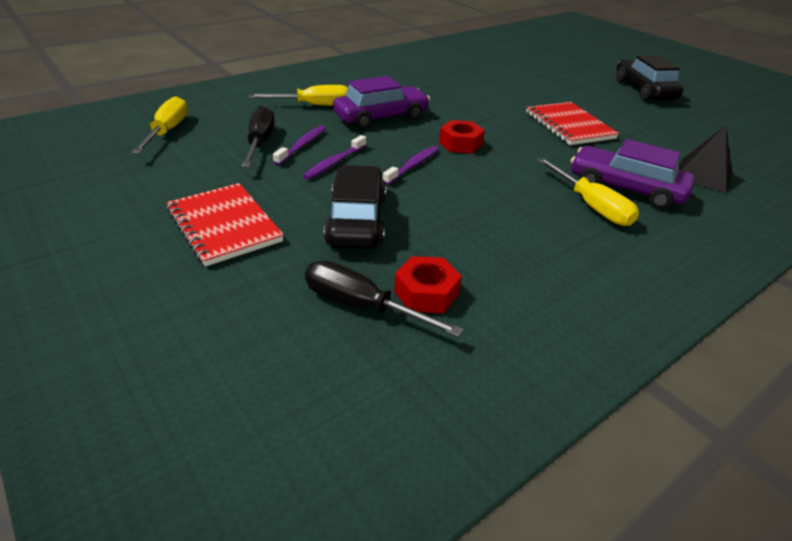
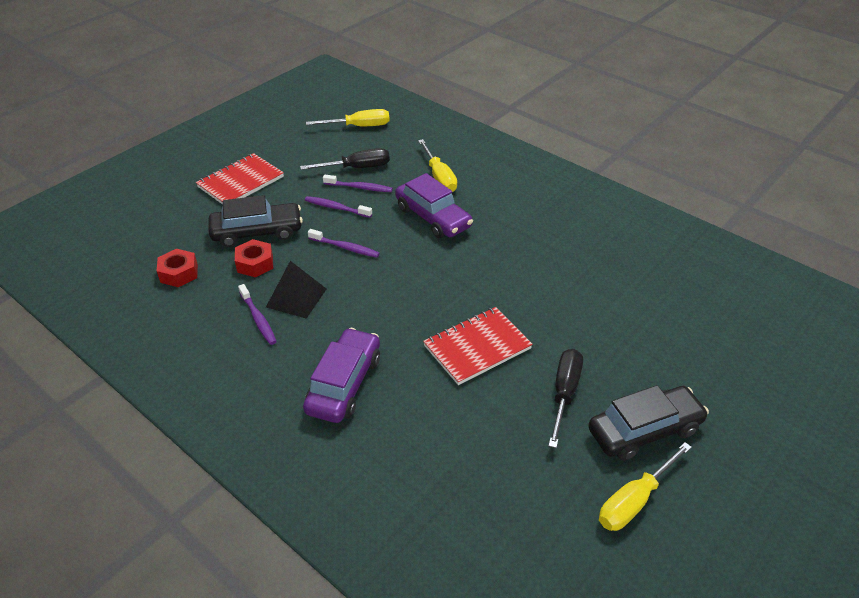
camera: 80 degrees right, 5 degrees up
black screwdriver [305,260,463,337] -> black screwdriver moved to [548,349,583,448]
red nut [439,120,485,154] -> red nut moved to [235,239,273,277]
yellow screwdriver [538,158,639,226] -> yellow screwdriver moved to [599,442,692,531]
black pyramid [679,125,732,193] -> black pyramid moved to [266,261,326,319]
none -> purple toothbrush [238,284,277,345]

